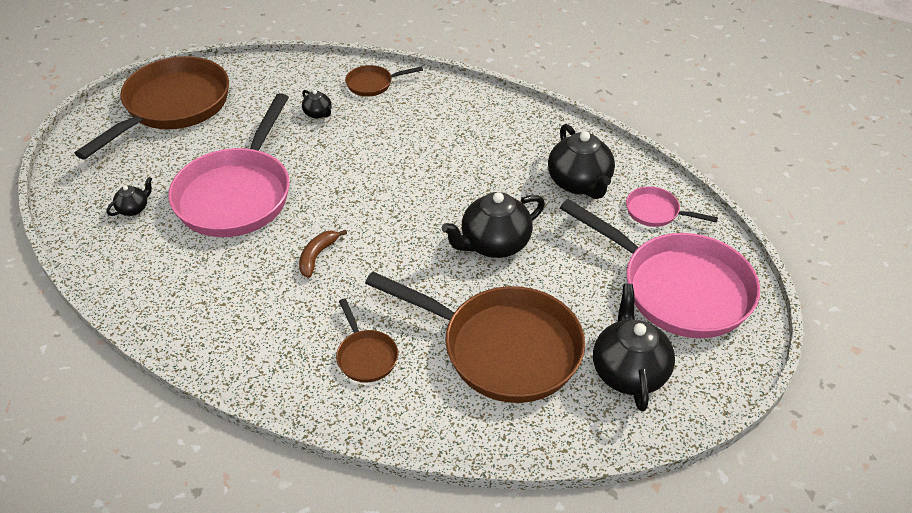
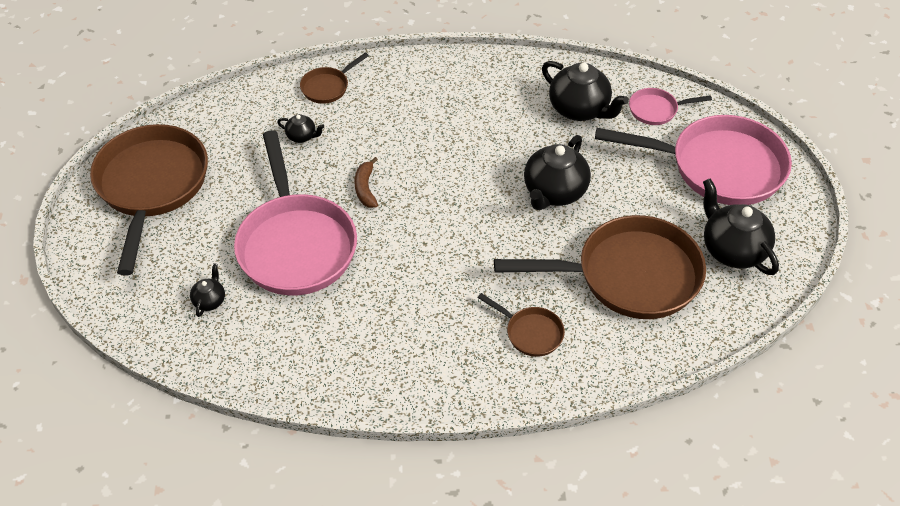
camera: 30 degrees left, 5 degrees up
brown banana [299,230,347,278] -> brown banana moved to [355,157,378,208]

